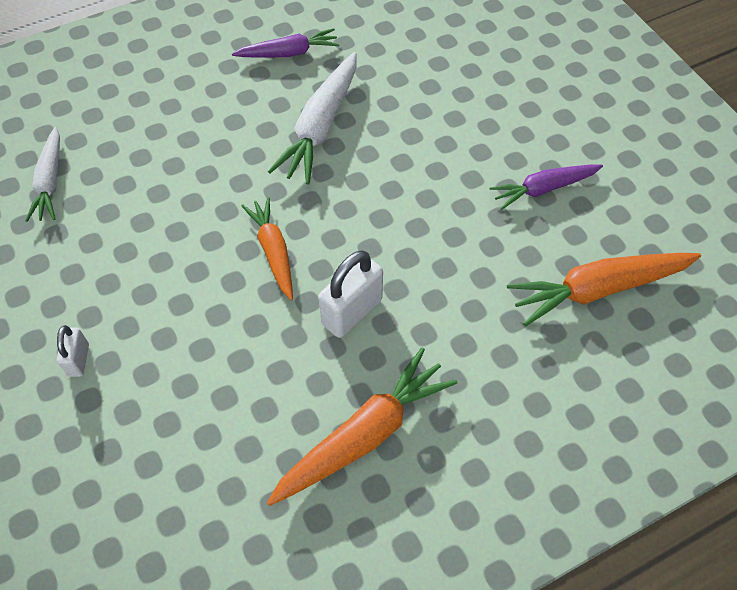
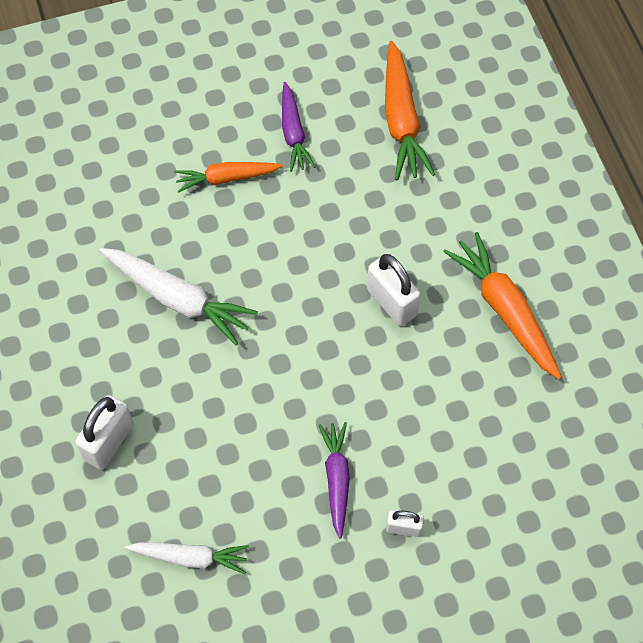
camera: 80 degrees left, 5 degrees up
purple carrot [232,28,340,58] -> purple carrot moved to [319,422,350,538]
orange carrot [241,197,293,300] -> orange carrot moved to [174,162,283,193]
none -> white padlock [75,395,134,470]

